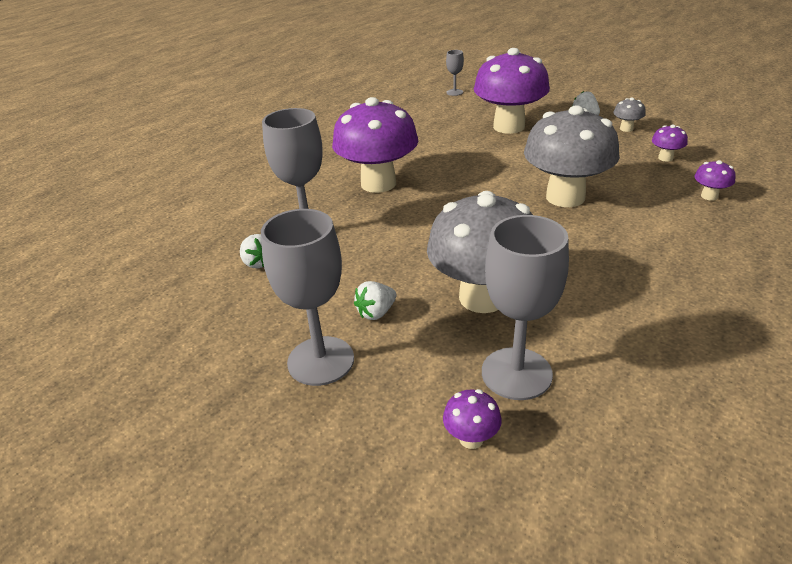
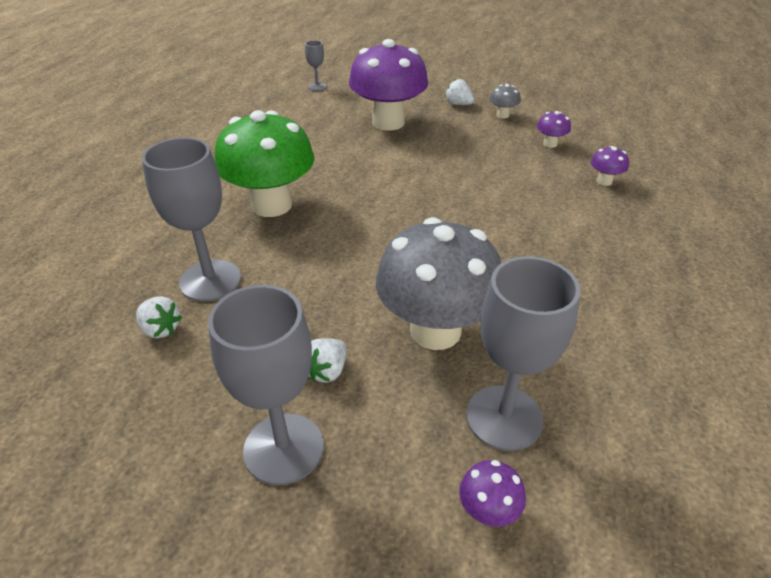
camera: 20 degrees left, 5 degrees up
purple mushroom [332,97,418,193] -> green mushroom [215,110,314,217]
grey mushroom [524,105,620,207] -> none

